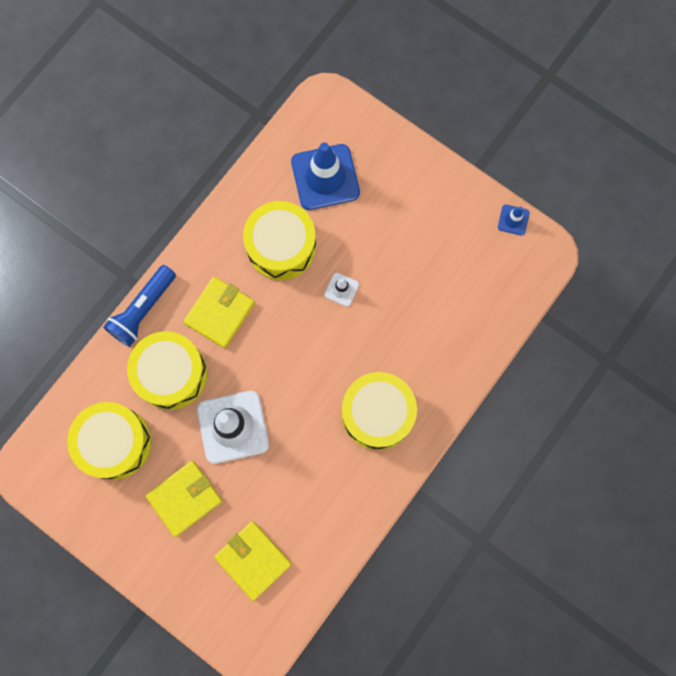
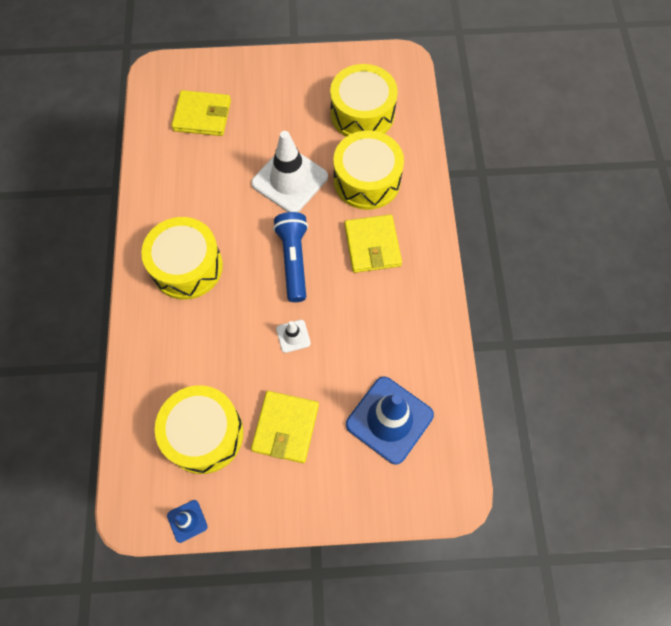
camera: 140 degrees right, 10 degrees down
blue flashlight [103,265,176,347] -> blue flashlight moved to [273,212,308,302]
yellow wallet [145,461,222,537] -> yellow wallet moved to [251,391,319,463]
yellow drum [243,201,316,280] -> yellow drum moved to [155,385,244,474]

